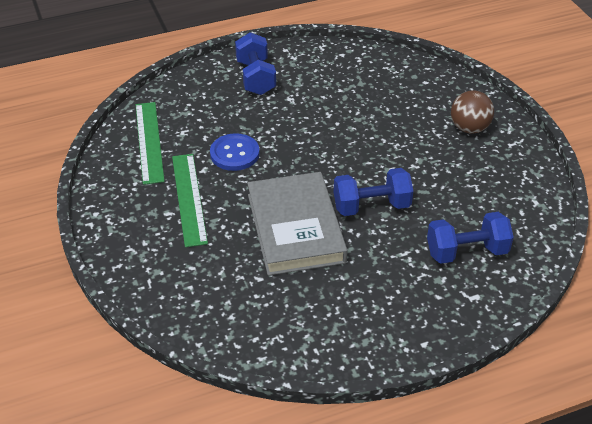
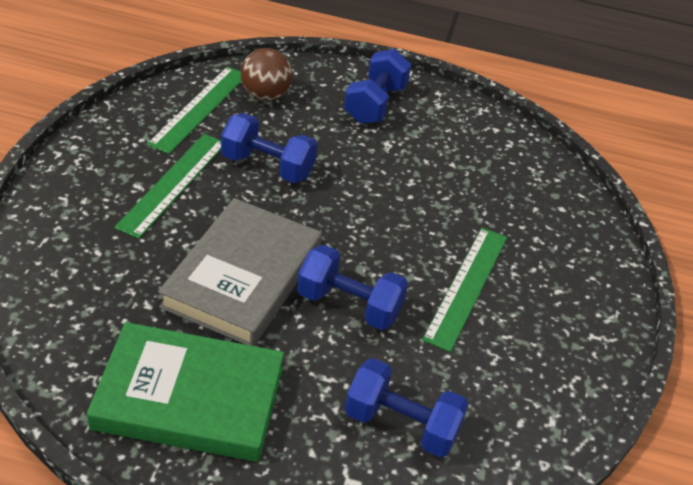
camera: 30 degrees right, 0 degrees up
blue button [210,133,260,171] -> blue dumbbell [221,113,317,183]
brown ball [451,90,494,134] -> brown ball moved to [241,48,292,101]
none -> green book [87,322,284,462]
none -> green ruler [422,228,507,352]

